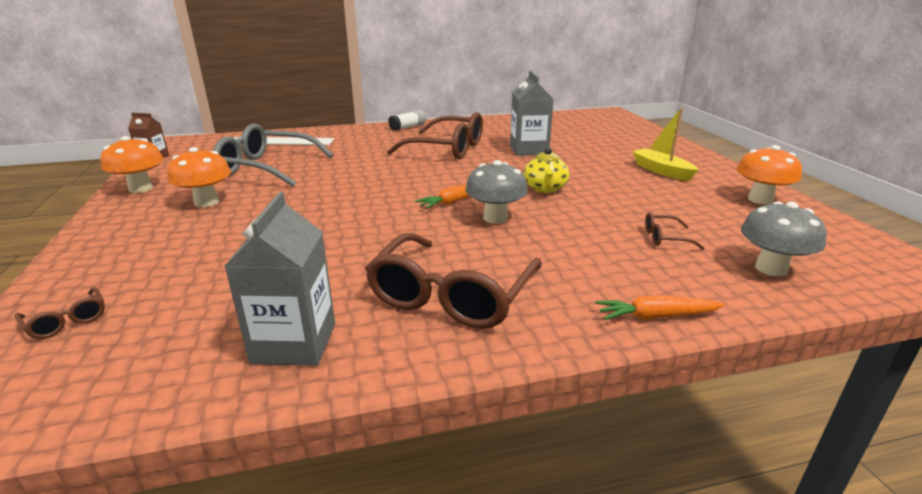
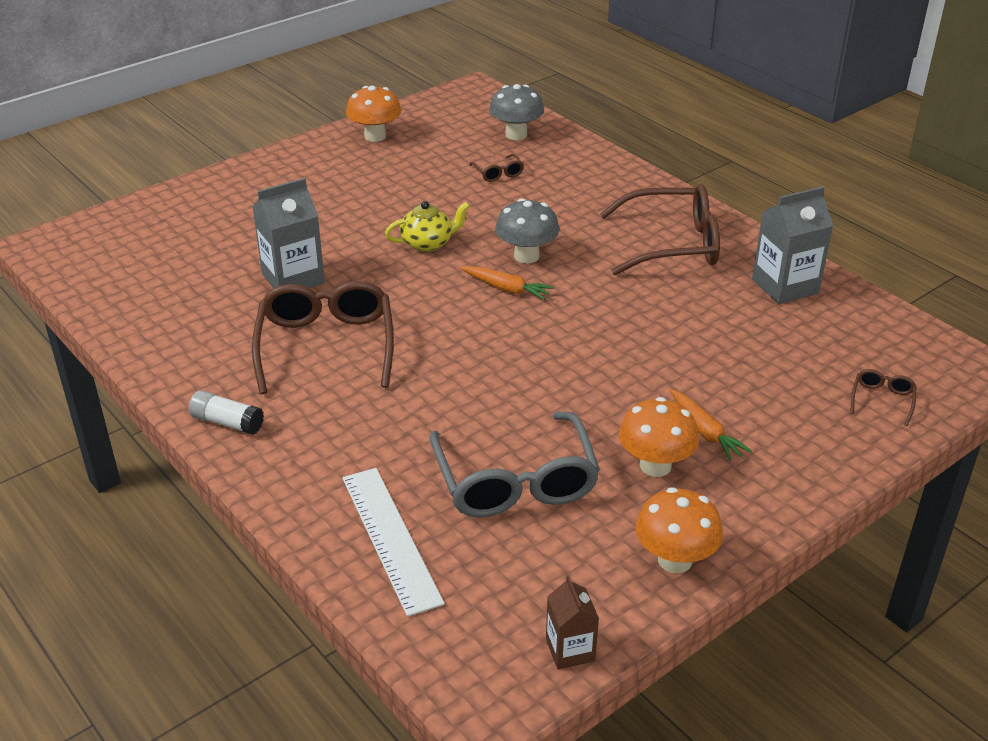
camera: 115 degrees left, 10 degrees up
orange carrot [595,295,725,320] -> orange carrot moved to [670,389,752,461]
yellow boat [632,108,698,181] -> none

